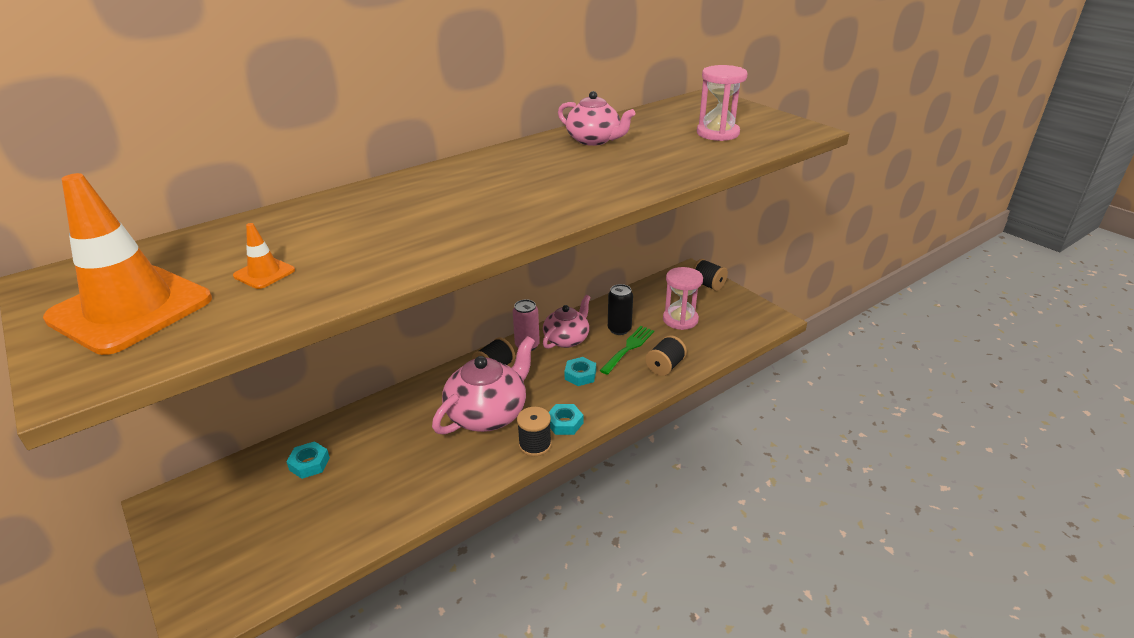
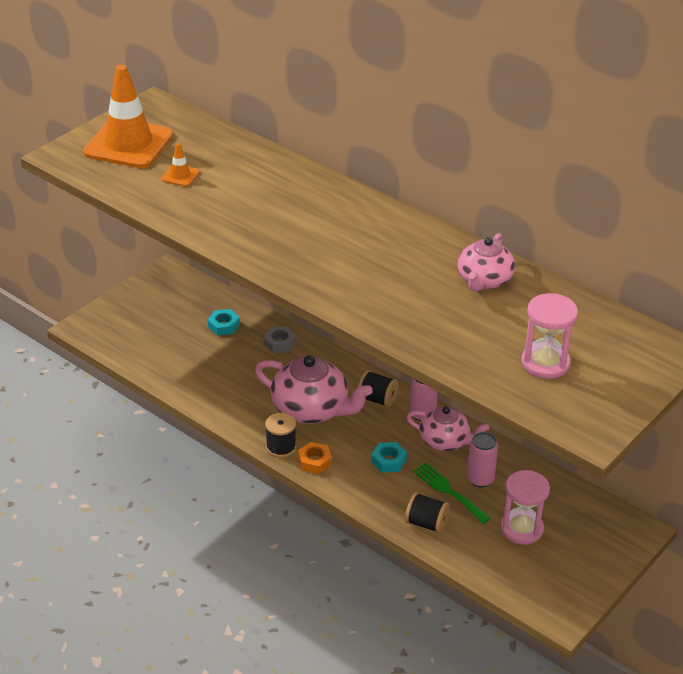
camera: 75 degrees right, 5 degrees up
turquoise nut [549,404,583,435] -> orange nut [298,442,332,474]
green fork [600,326,654,375] -> green fork turned 150 degrees counterclockwise [413,463,491,524]
black can [608,284,633,335] -> pink can [467,432,498,487]
black spool [693,259,728,291] -> none
none -> grey nut [264,326,296,353]

